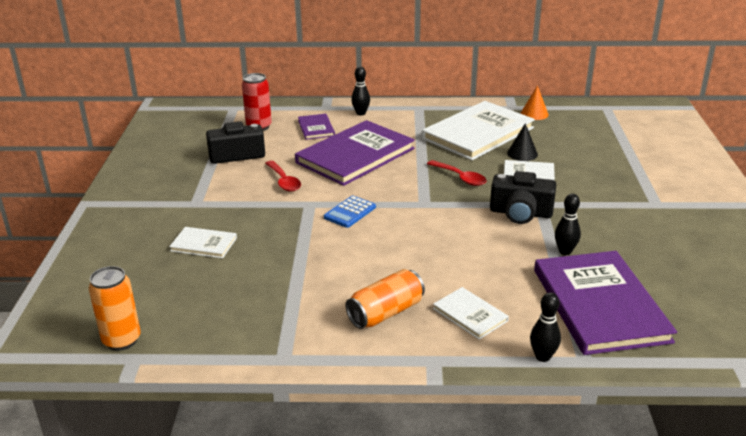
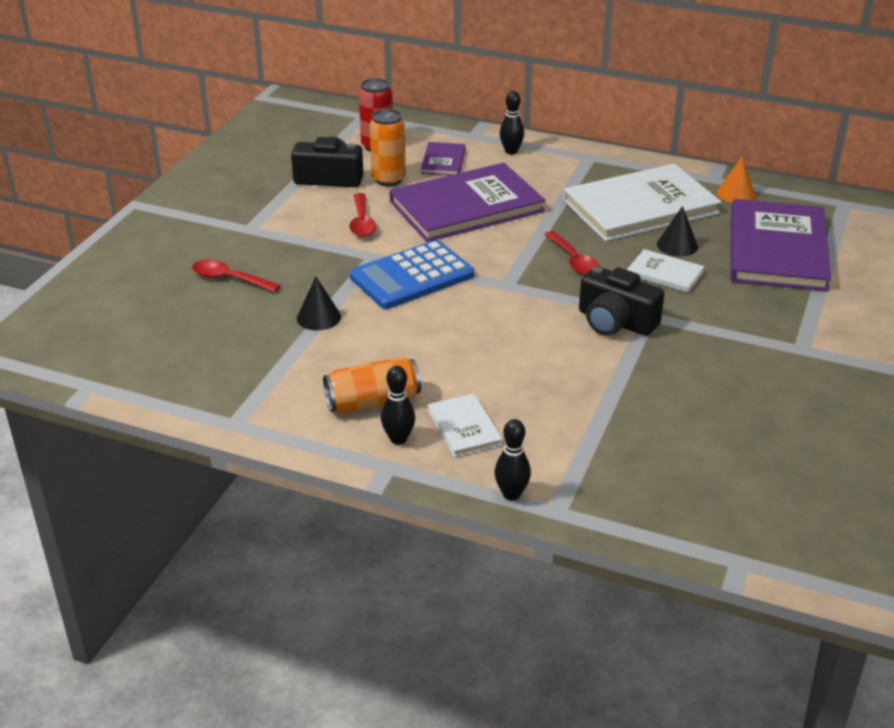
camera: 20 degrees right, 5 degrees up
orange can [89,266,141,351] -> orange can moved to [370,109,406,186]
white book [169,227,237,258] -> red spoon [192,259,281,292]
blue calculator [324,195,376,228] -> blue calculator [350,240,474,309], size x1.81
purple book [534,251,677,355] -> purple book moved to [731,199,831,291]
black bowling pin [555,193,581,255] -> black bowling pin moved to [381,366,415,445]
none -> black cone [297,277,341,330]

